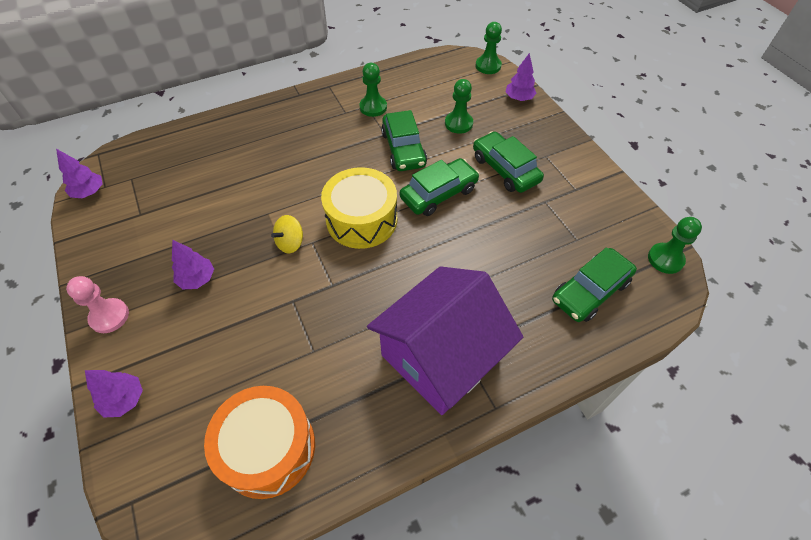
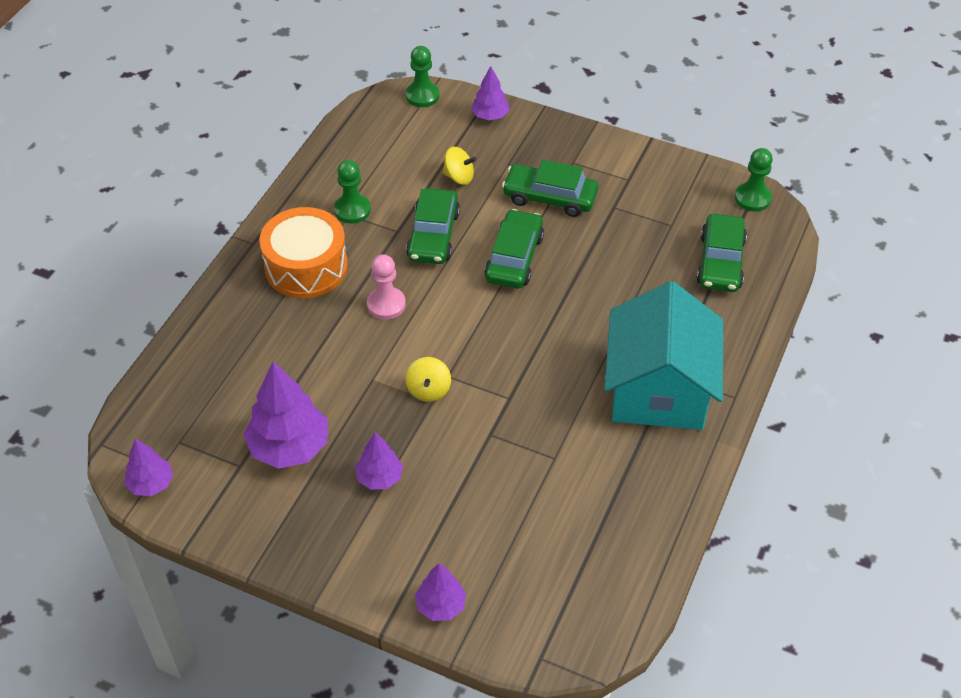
camera: 40 degrees left, 5 degrees down
pink pawn [66,276,129,333] -> pink pawn moved to [367,254,406,320]
orange drum [204,386,315,499] -> orange drum moved to [259,207,348,298]
yellow drum [321,167,397,249] -> none
purple house [367,266,523,415] -> turquoise house [605,281,723,430]
green car [381,110,427,171] -> green car turned 60 degrees clockwise [406,188,460,264]
green pawn [445,79,473,134] -> yellow spinning top [443,147,476,185]
none -> purple tree [244,361,328,469]

